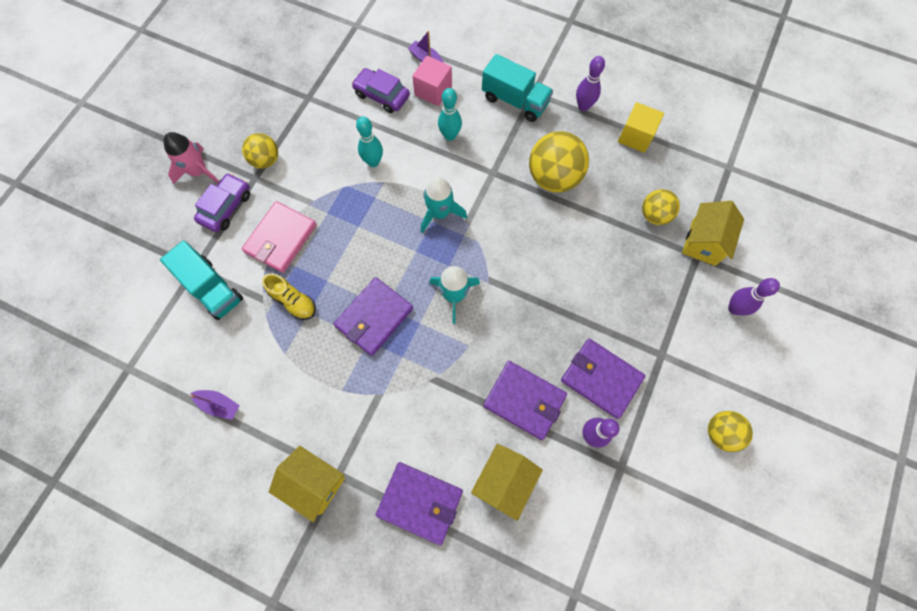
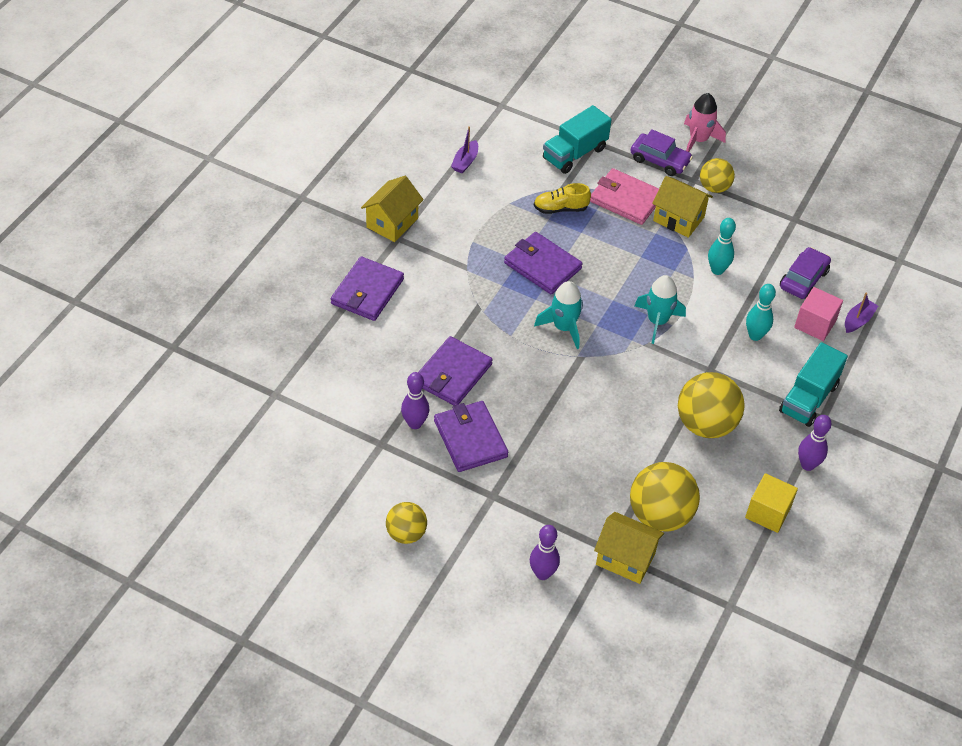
camera: 90 degrees right, 20 degrees down
yellow shoe [262,273,316,320] -> yellow shoe turned 45 degrees clockwise [534,183,591,214]
yellow house [471,444,543,521] -> yellow house moved to [652,176,713,238]
purple wallet [561,339,645,419] -> purple wallet turned 60 degrees counterclockwise [434,401,508,472]
yellow ball [642,189,680,225] -> yellow ball [630,462,700,531], size x1.68

